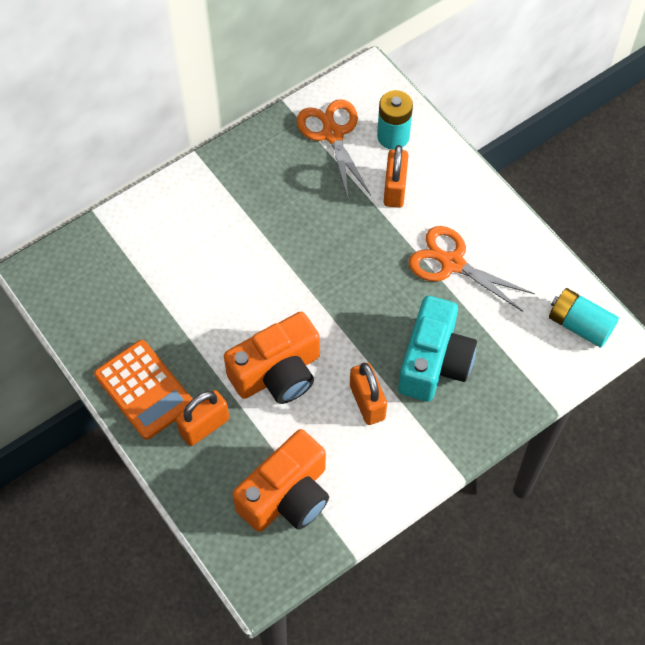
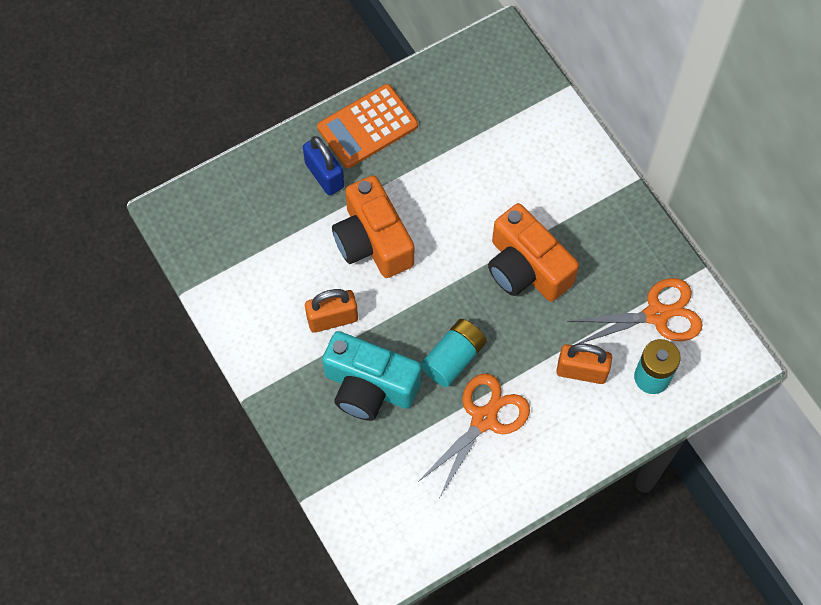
camera: 95 degrees right, 5 degrees up
orange padlock [176,390,229,446] -> blue padlock [303,136,344,195]
orange camera [232,429,329,532] -> orange camera moved to [488,203,579,301]
turquoise battery [549,288,619,348] -> turquoise battery moved to [421,319,487,387]

